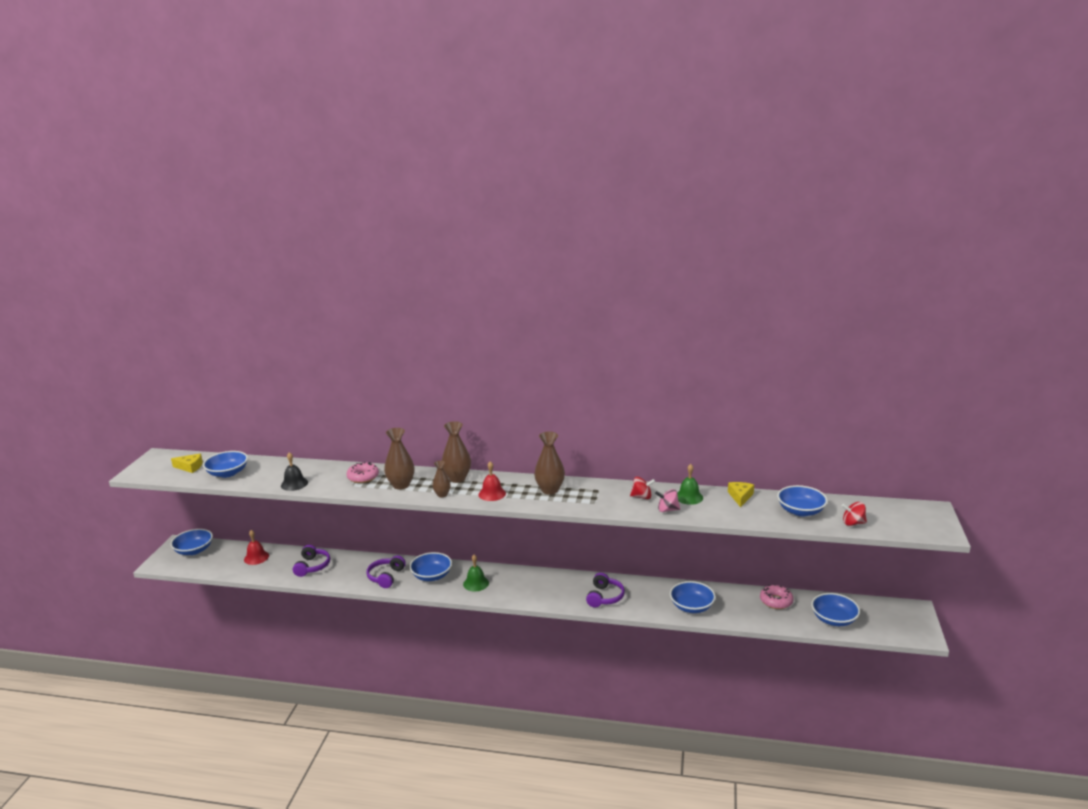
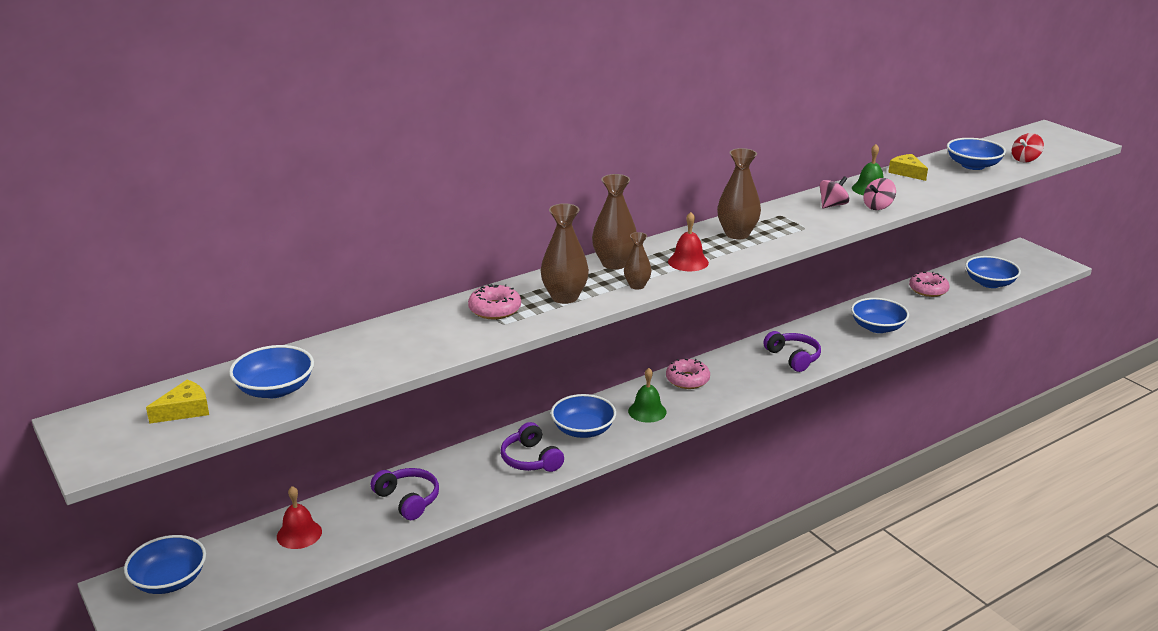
camera: 45 degrees left, 5 degrees up
black bell [281,452,308,491] -> none
red spinning top [630,477,655,499] -> pink spinning top [820,176,849,208]
none -> pink donut [666,359,710,389]

